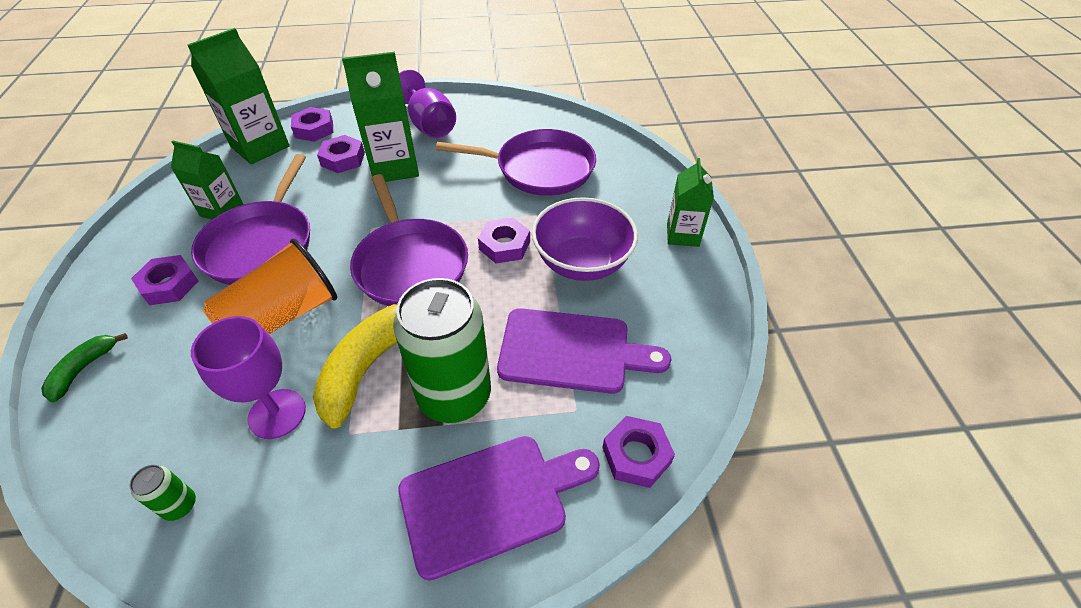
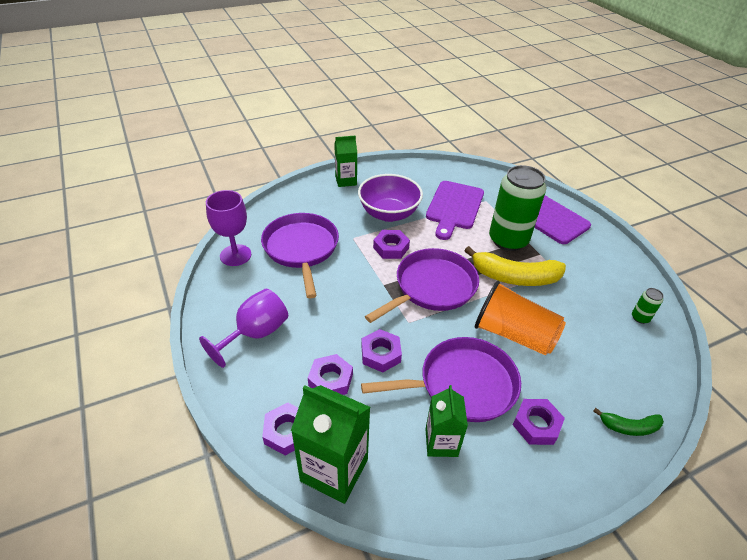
camera: 110 degrees left, 5 degrees down
purple goblet [191,316,306,439] -> purple goblet moved to [206,190,251,266]
green carton [342,52,419,182] -> none
purple cutting board [497,308,671,394] -> purple cutting board turned 150 degrees counterclockwise [426,181,484,240]
purple nut [602,416,675,488] -> purple nut moved to [361,329,402,372]

